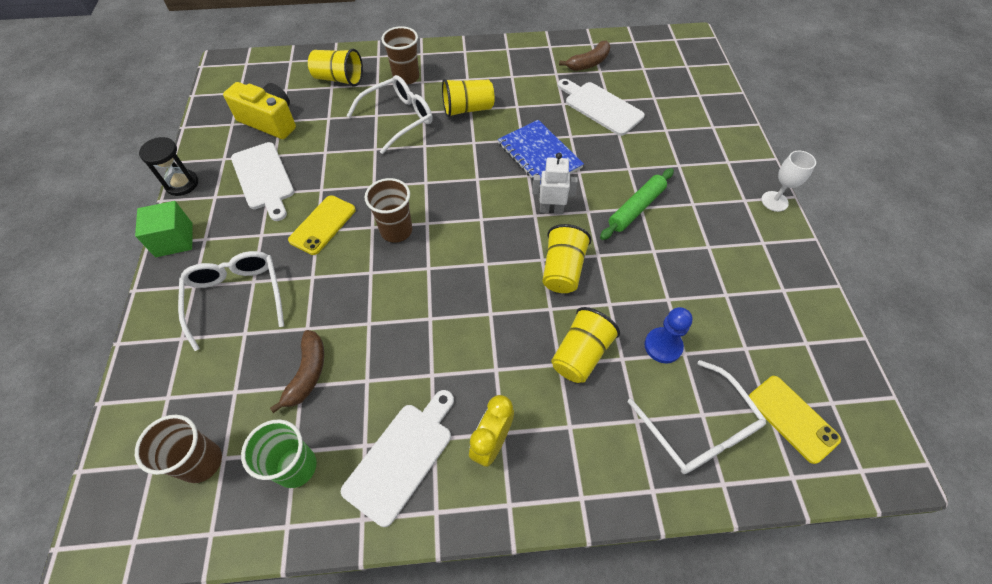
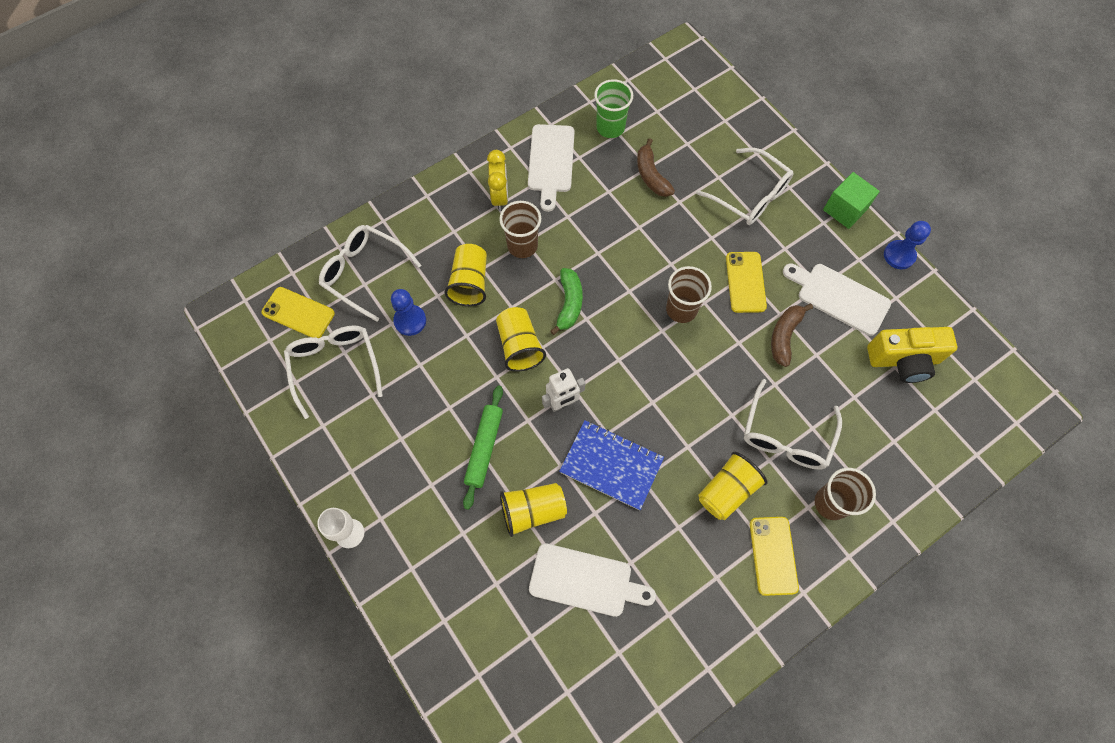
camera: 150 degrees right, 10 degrees up
brown cup [135,415,222,483] -> brown cup moved to [499,201,541,258]
black hourglass [139,137,198,196] -> blue pawn [884,221,931,269]
yellow cup [308,49,363,87] -> yellow cup moved to [500,483,567,537]
brown banana [559,41,610,71] -> brown banana moved to [771,304,813,367]
none -> white glasses [284,326,383,419]
none -> green banana [550,268,583,335]
none -> yellow phone [750,517,799,596]

